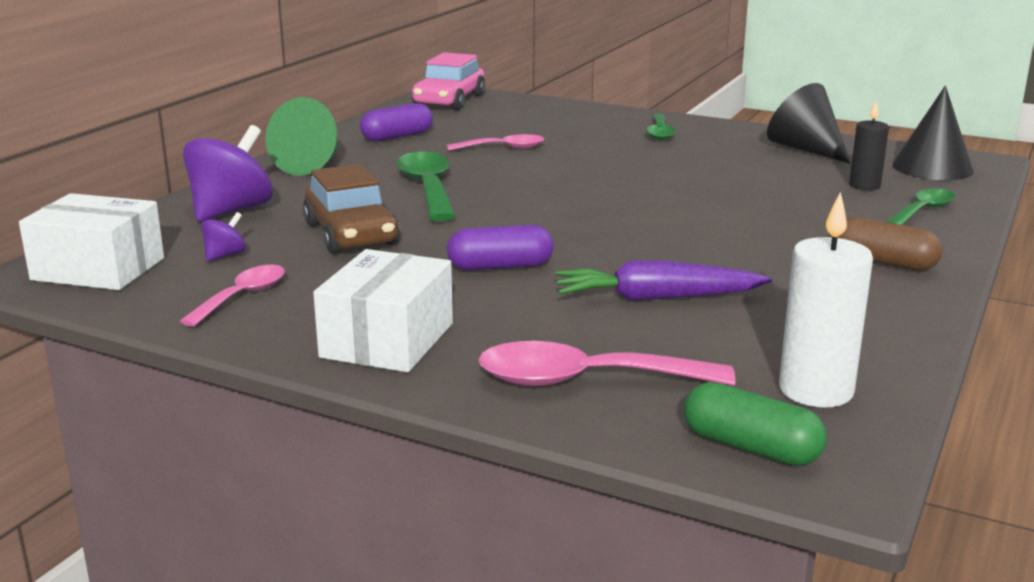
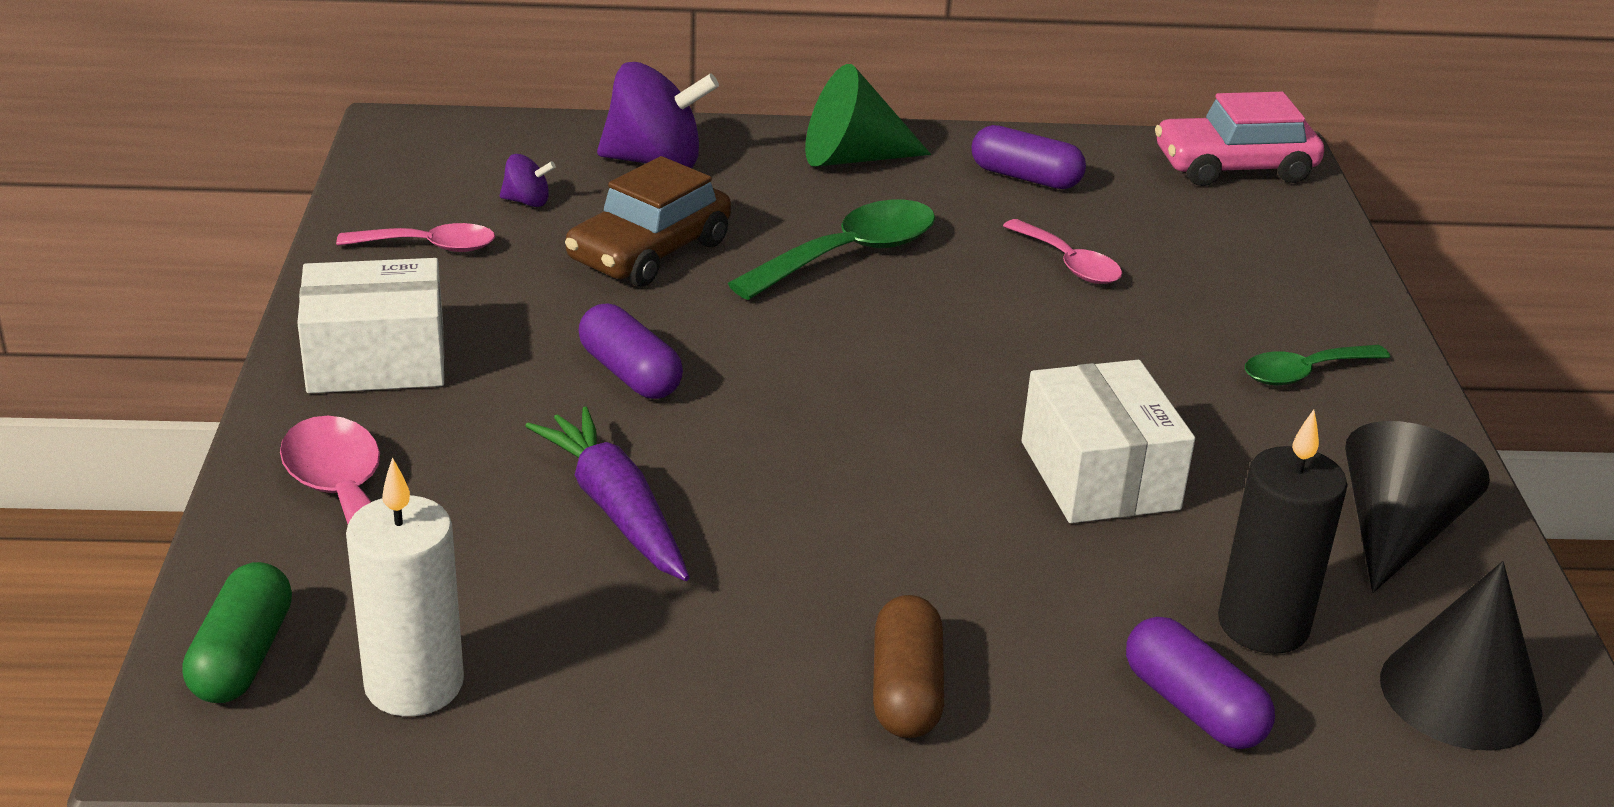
camera: 60 degrees right, 10 degrees up
white box [19,193,164,290] -> white box moved to [1021,360,1195,523]
black candle [849,101,889,190] -> black candle [1218,410,1348,654], size x1.60
green spoon [886,188,955,225] -> purple capsule [1126,617,1275,749]

